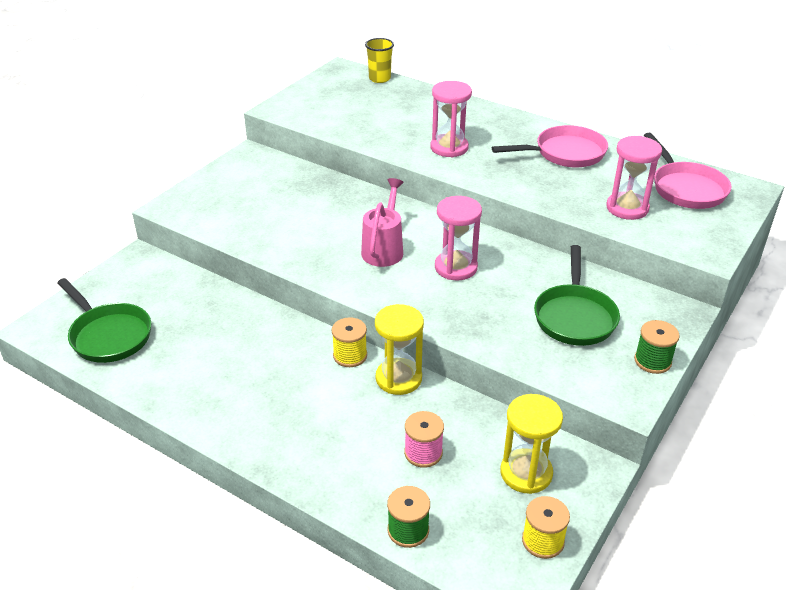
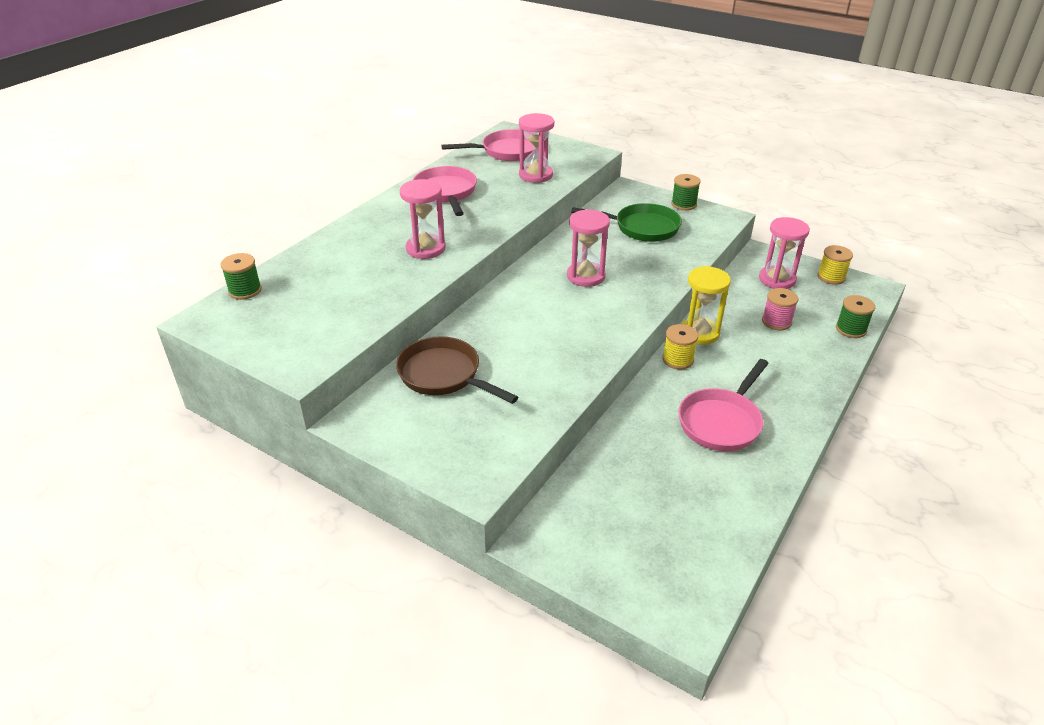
camera: 90 degrees left, 0 degrees up
green pan [57,278,151,363] -> none
pink watering can [361,178,404,267] -> none
yellow cup [365,38,394,83] -> green spool [221,253,262,300]
yellow hourglass [501,394,563,494] -> pink hourglass [759,217,810,289]
none -> brown pan [396,336,518,404]
none -> pink pan [678,359,769,451]

